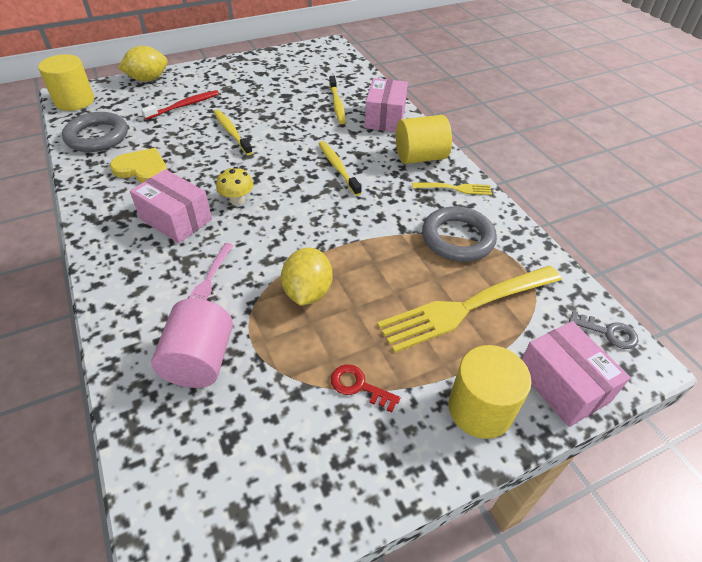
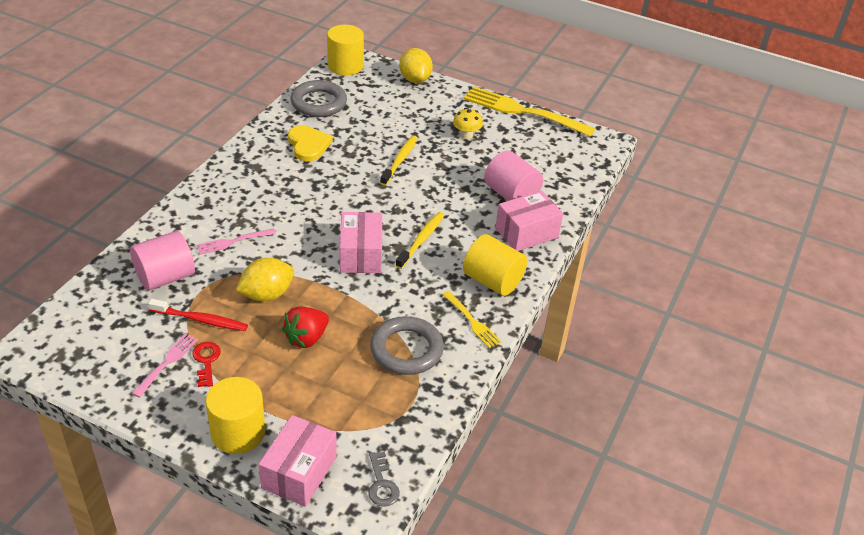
camera: 50 degrees right, 5 degrees down
yellow lemon [118,46,168,82] -> yellow lemon turned 45 degrees clockwise [399,48,433,83]
pink box [130,169,212,243] -> pink box moved to [340,212,382,273]
red toothbrush [141,90,219,120] -> red toothbrush moved to [148,299,248,331]
yellow mushroom [216,167,254,205] -> yellow mushroom moved to [453,108,483,139]
yellow toothbrush [329,76,346,124] -> pink cylinder [484,151,543,201]
yellow fork [377,266,562,353] -> yellow fork moved to [464,86,595,137]
none -> pink fork [132,333,198,398]
none -> red strawberry [282,306,329,348]

